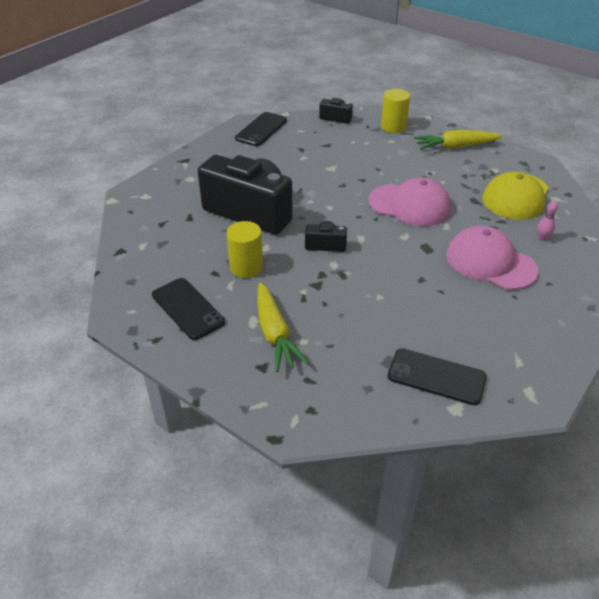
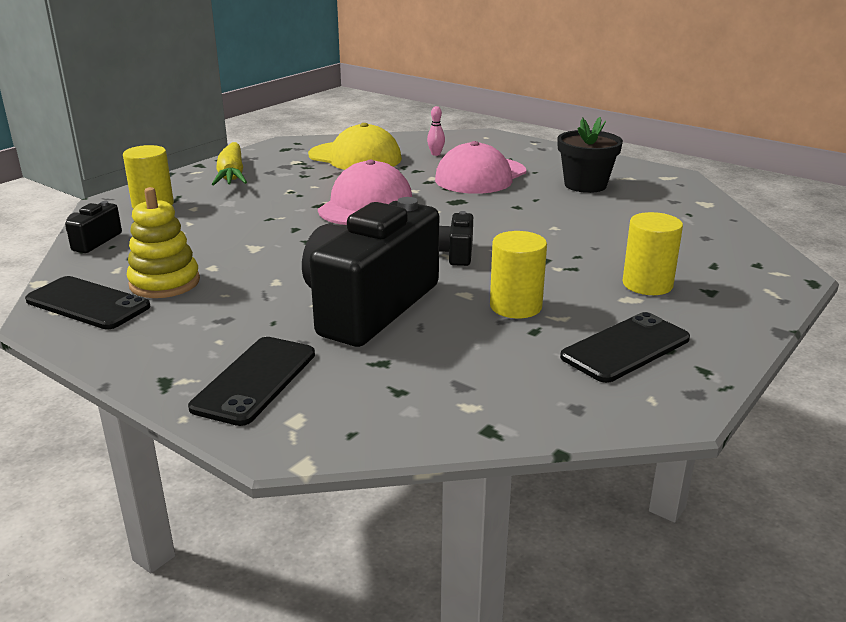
camera: 90 degrees left, 15 degrees down
yellow carrot [257,282,309,372] -> yellow cylinder [622,212,683,295]
black phone [388,348,487,405] -> black phone moved to [188,337,315,426]
none -> yellow stacking toy [127,187,200,298]
none -> black flower pot [558,117,623,193]

